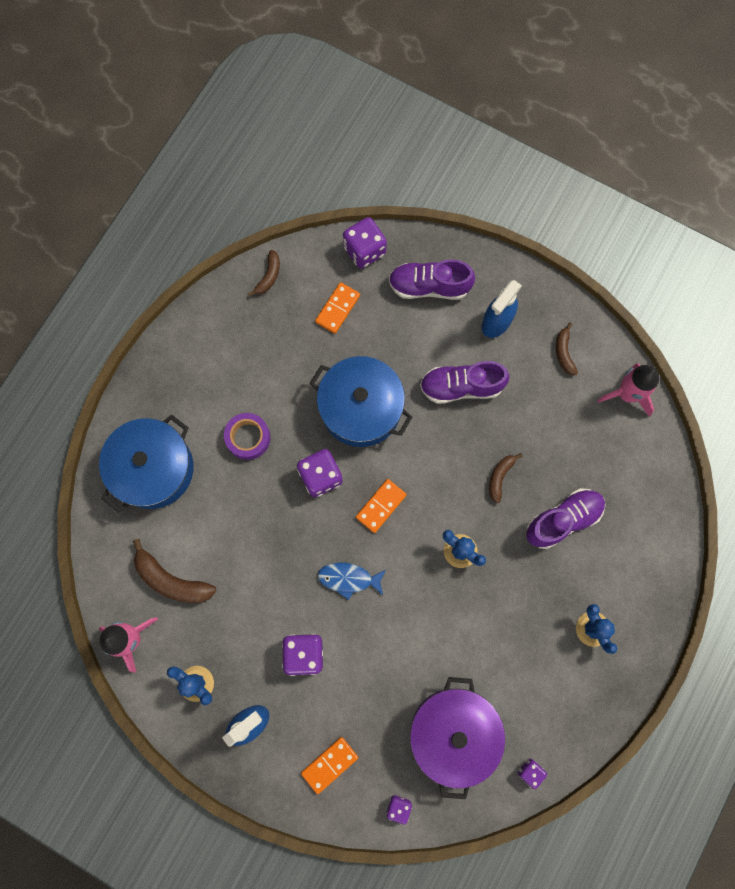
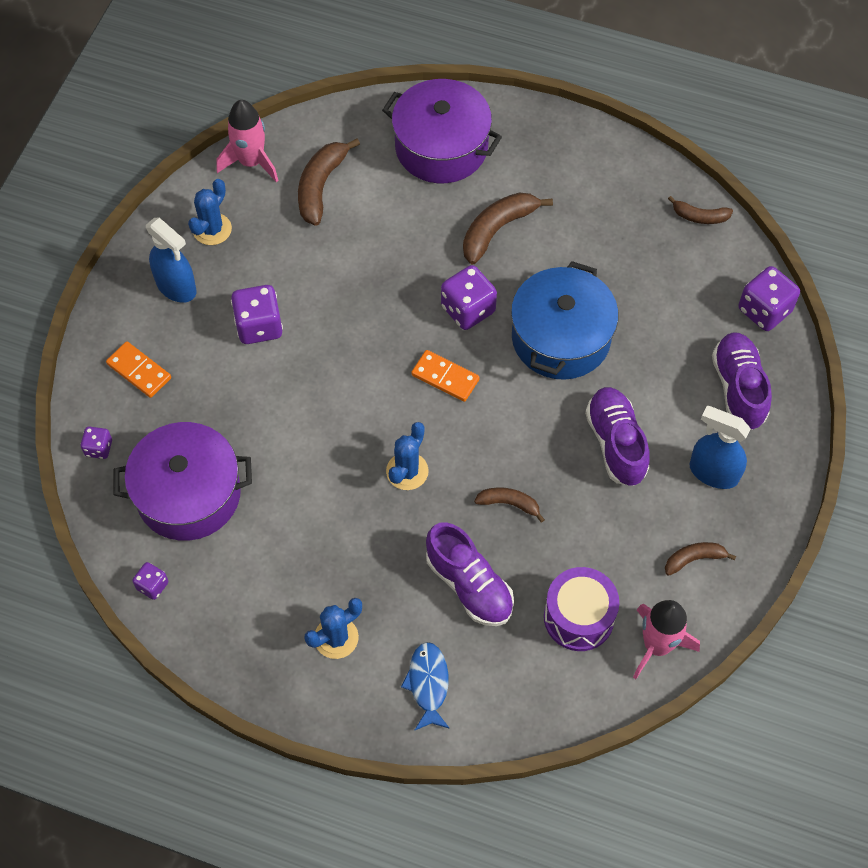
camera: 80 degrees right, 15 degrees down
blue pot [99,414,193,513] -> purple pot [382,79,502,183]
purple tape [224,413,271,460] -> brown banana [463,192,553,264]
orange domino [315,282,360,334] -> none
blue fish [317,563,386,600] -> blue fish moved to [401,642,450,731]
none -> purple drum [544,567,619,651]

